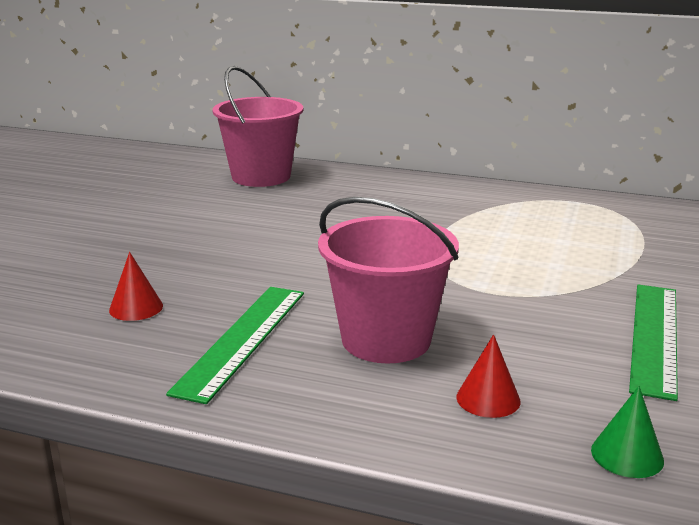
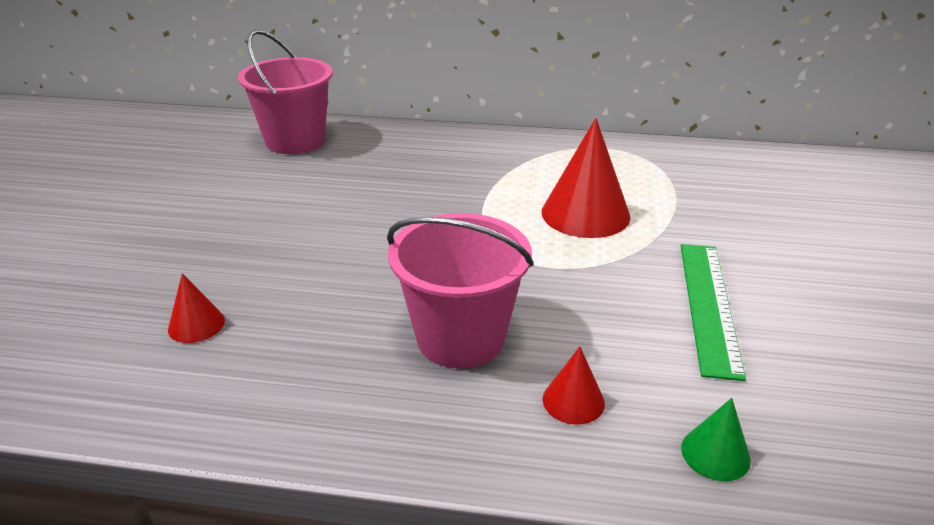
camera: 10 degrees left, 10 degrees up
green ruler [166,287,304,404] -> none
none -> red cone [542,118,630,238]

